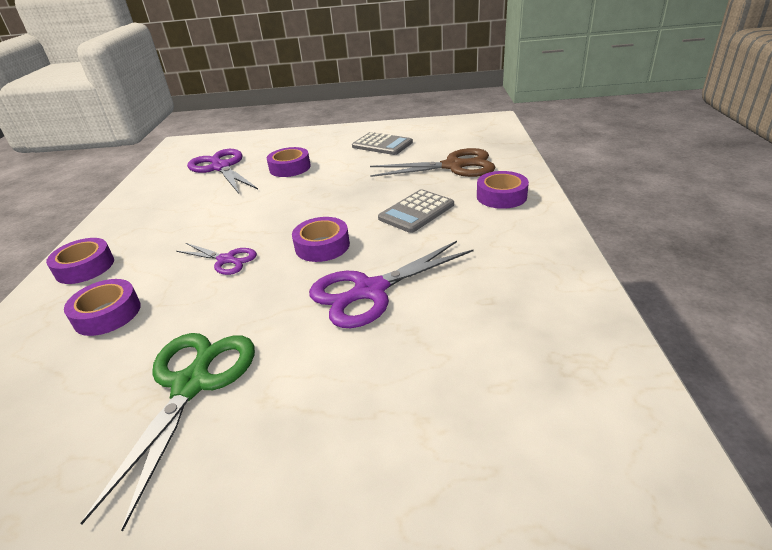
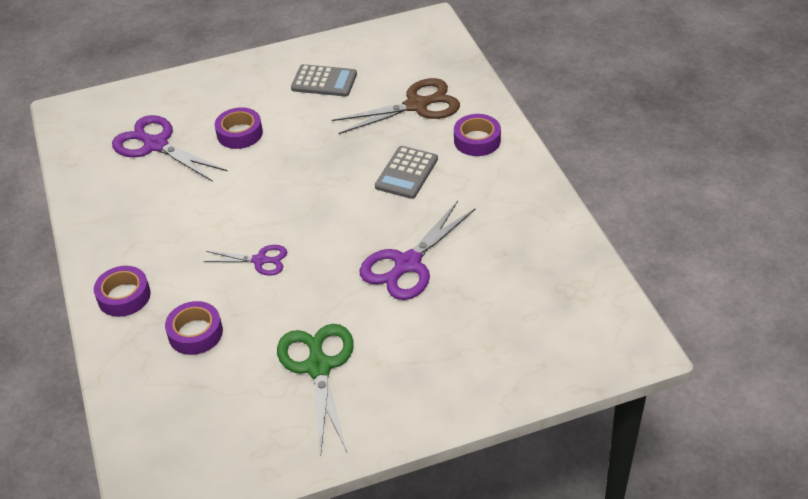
camera: 20 degrees left, 10 degrees up
purple tape [292,217,350,262] -> none

